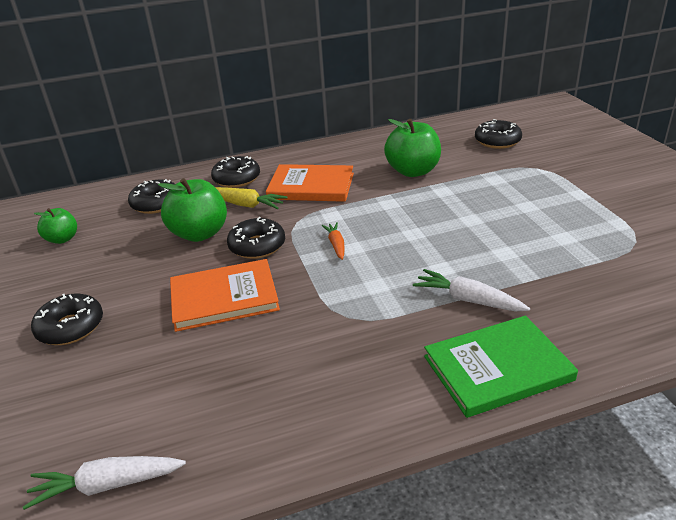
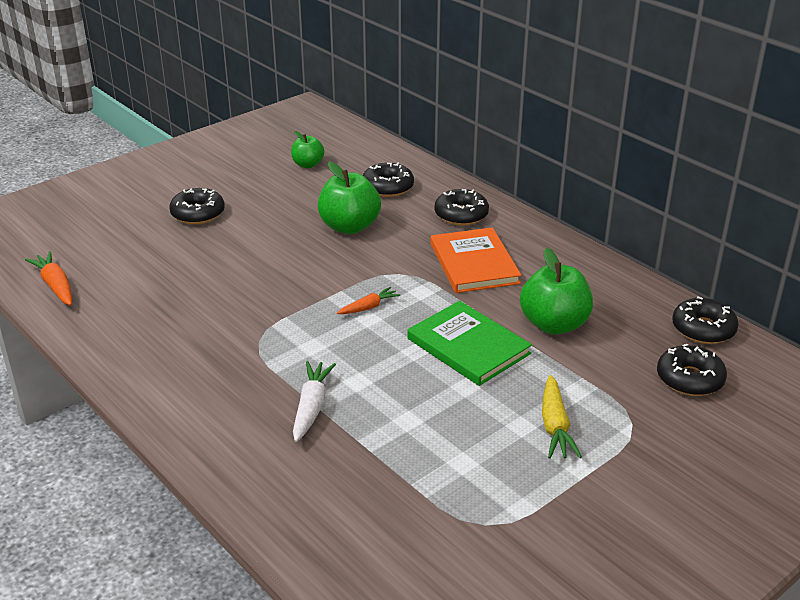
camera: 65 degrees right, 0 degrees up
white carrot [23,456,186,510] -> orange carrot [25,251,72,306]
orange book [170,259,280,332] -> none
yellow carrot [215,187,288,209] -> yellow carrot moved to [542,375,582,459]
black donut [227,217,285,259] -> black donut moved to [672,297,739,344]
green book [424,316,578,418] -> green book moved to [408,301,532,386]

